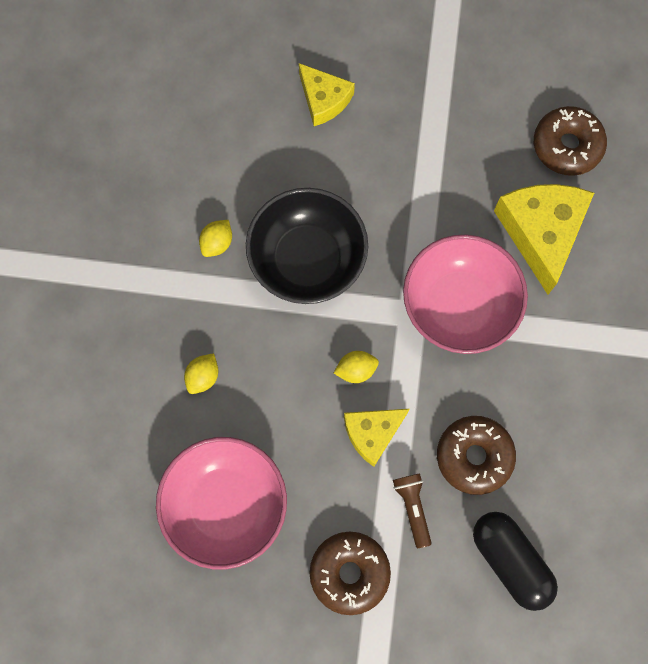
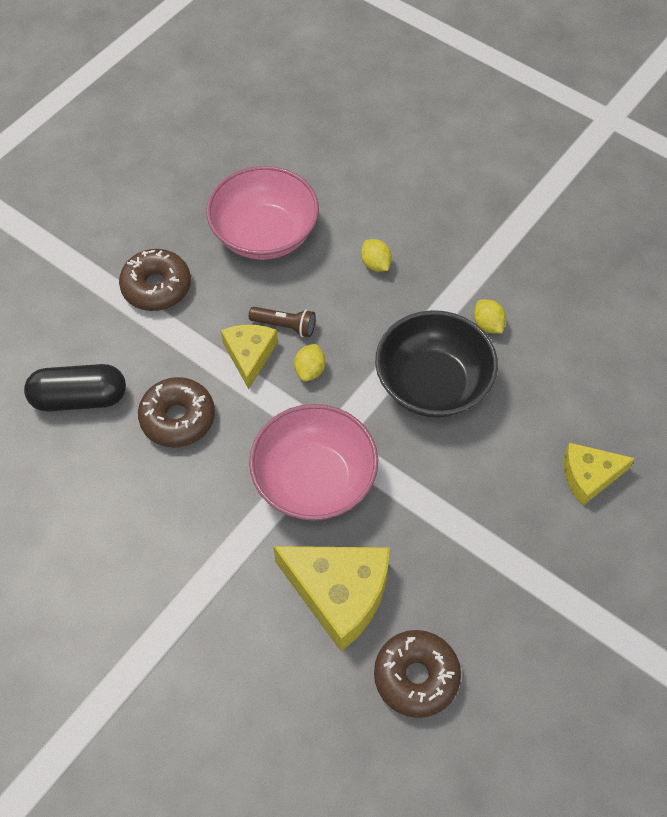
camera: 120 degrees right, 15 degrees down
brown flashlight [393,473,431,548] -> brown flashlight moved to [249,307,316,337]

